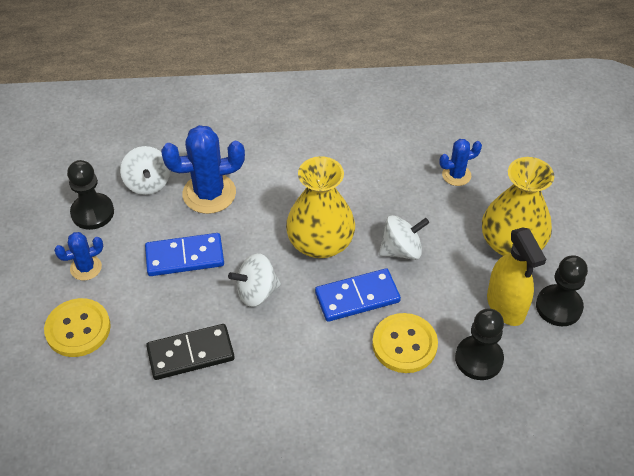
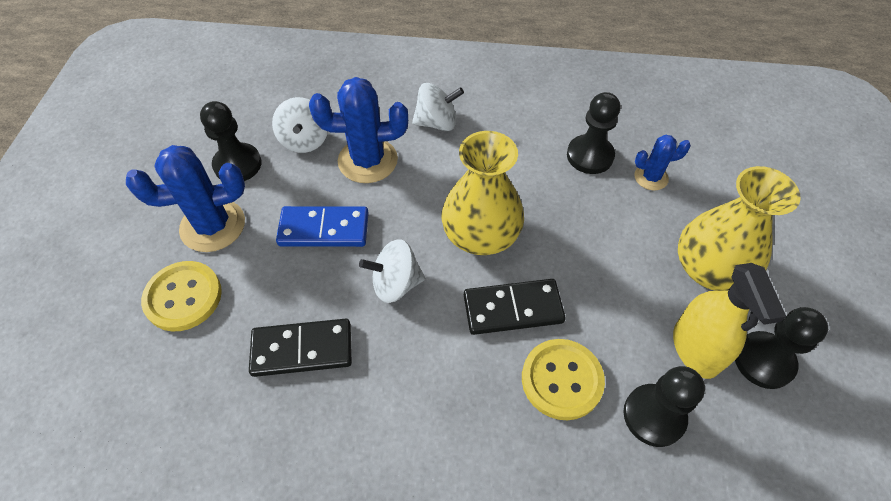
camera: 10 degrees right, 5 degrees up
blue cactus [54,232,103,281] -> blue cactus [126,145,245,252], size x1.81
blue domino [315,268,401,322] -> black domino [464,279,566,335]
white spinning top [379,215,429,260] -> white spinning top moved to [412,83,464,131]
none -> black pawn [567,92,620,174]

